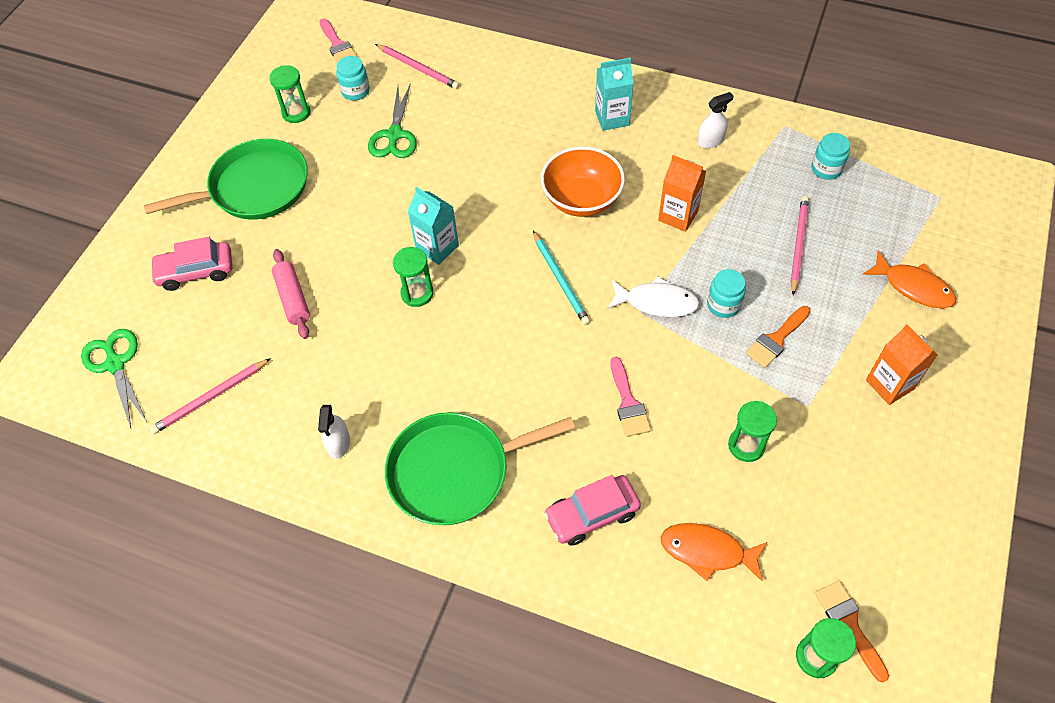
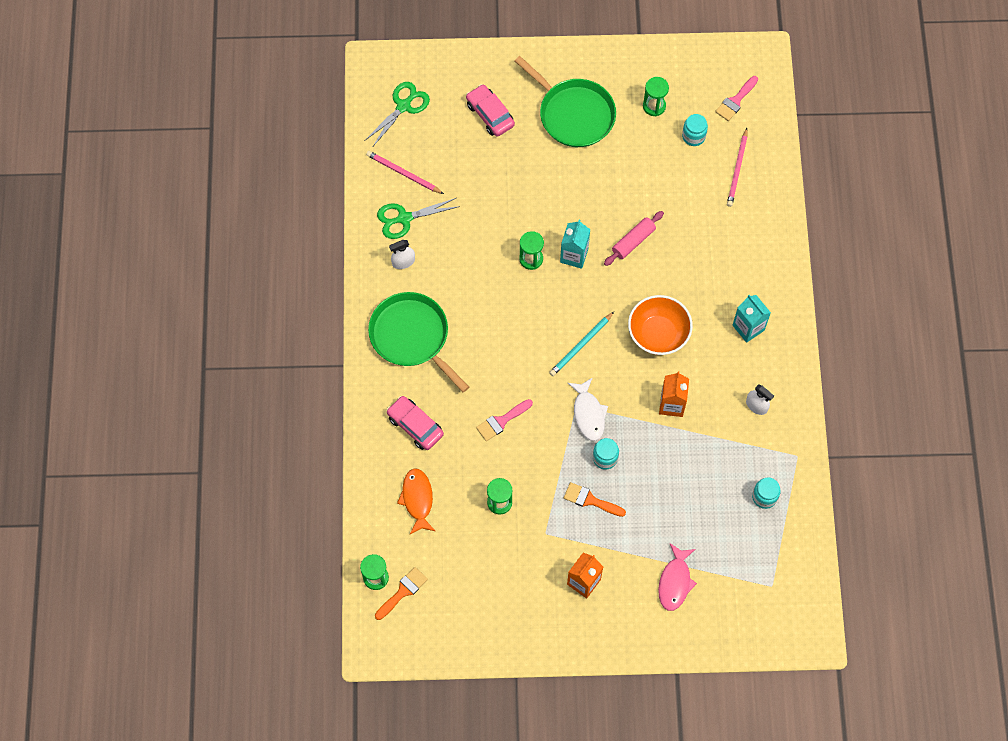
camera: 65 degrees right, 10 degrees up
pink rolling pin [272,249,310,339] -> pink rolling pin moved to [604,211,664,266]
green scissors [368,83,417,158] -> green scissors moved to [377,198,460,239]
pink pencil [791,196,809,295] -> none
orange fish [863,250,956,308] -> pink fish [658,543,697,611]

